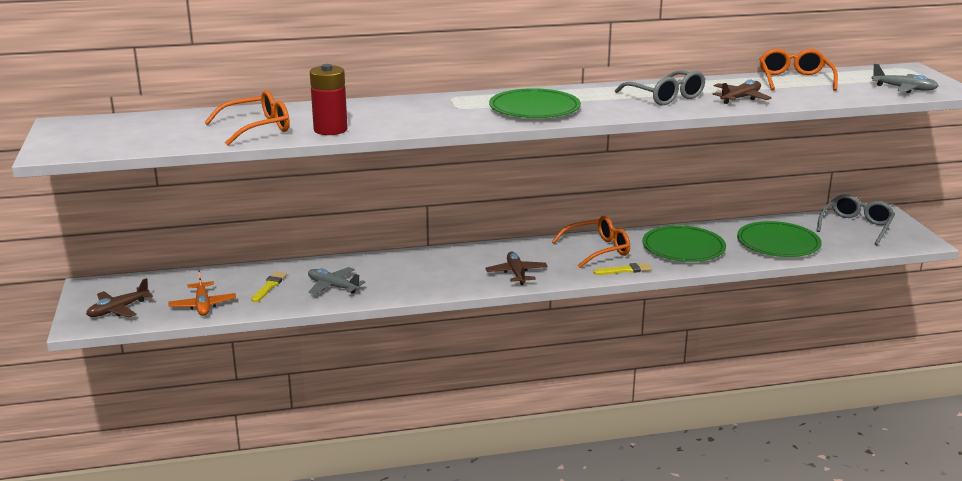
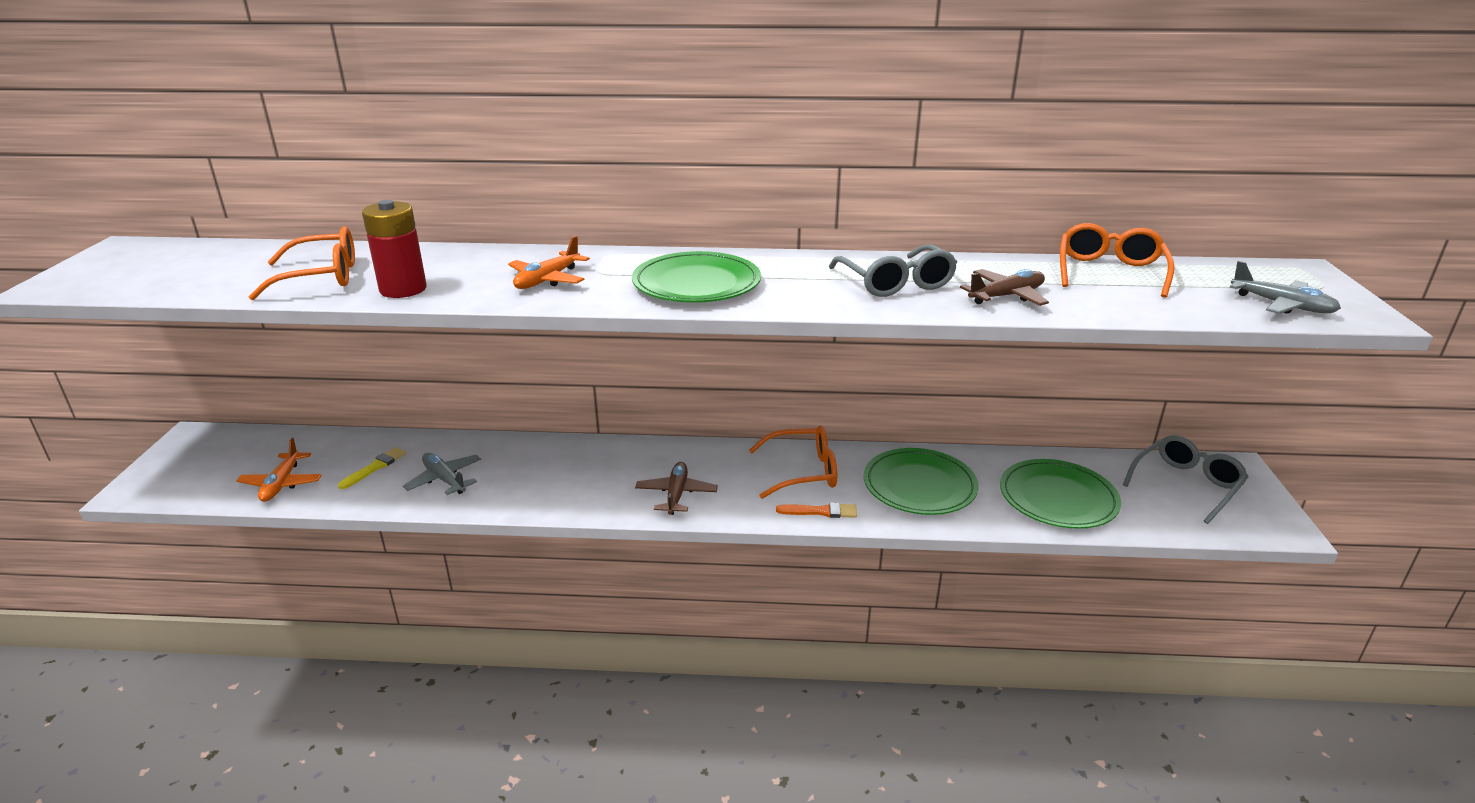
camera: 15 degrees right, 5 degrees up
brown plane [86,278,153,318] -> none
yellow brush [593,263,652,275] -> orange brush [776,502,857,518]
none -> orange plane [508,236,590,289]

